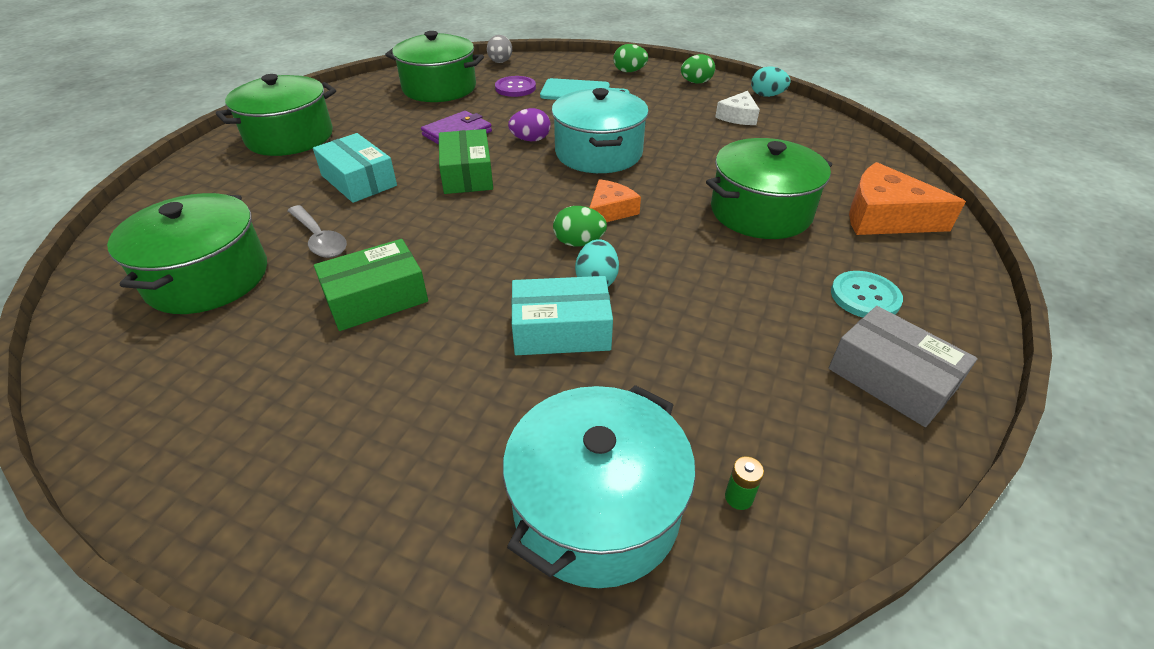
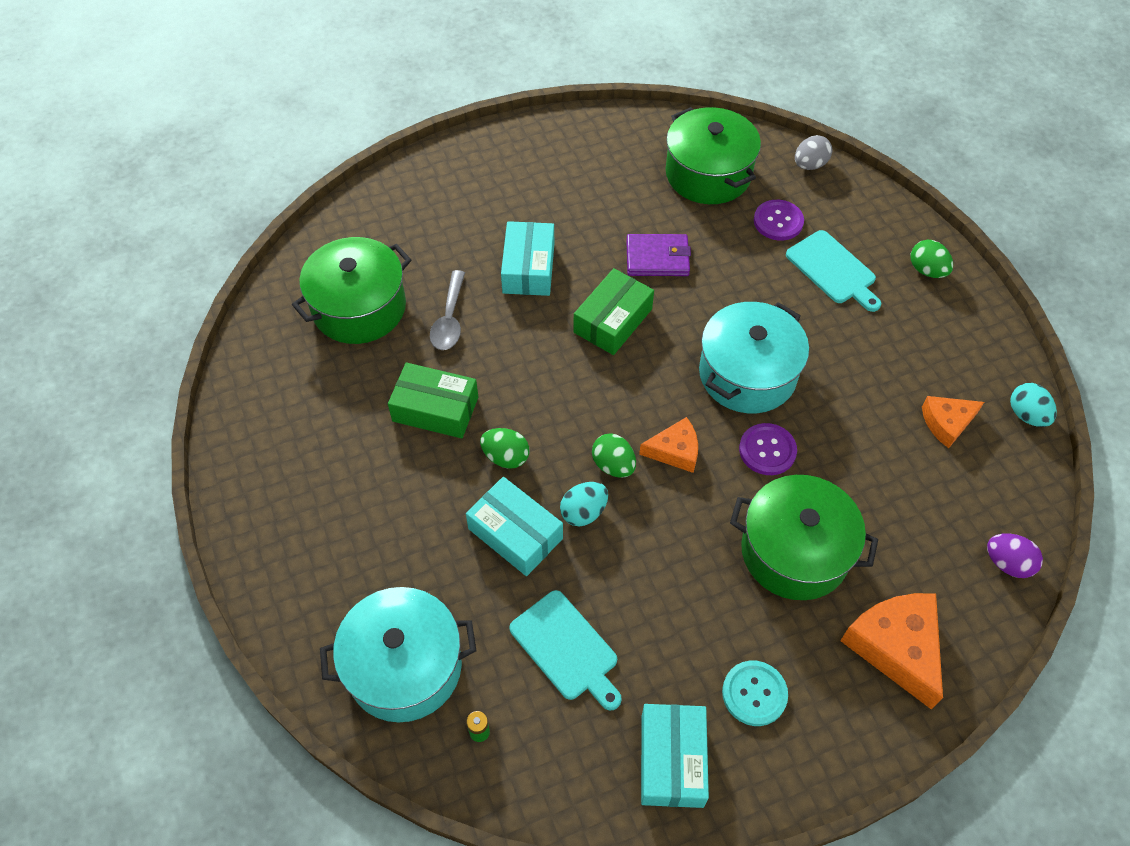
camera: 45 degrees right, 15 degrees up
green pot [216,74,336,156] -> none
purple egg [508,108,551,141] -> purple egg moved to [987,533,1043,578]
green egg [681,54,715,84] -> green egg moved to [480,428,529,469]
white cheese [715,91,760,125] -> orange cheese [922,396,984,448]
grey box [829,306,978,427] -> turquoise box [641,704,709,808]
none -> turquoise cutting board [509,590,622,710]
none -> purple button [739,423,797,475]

